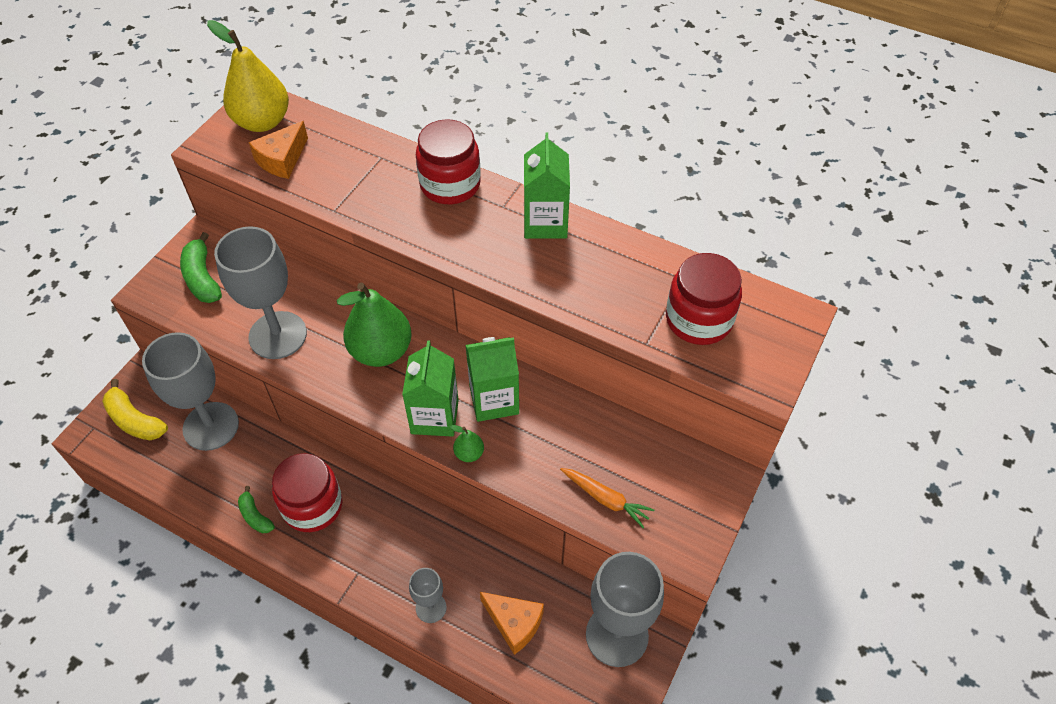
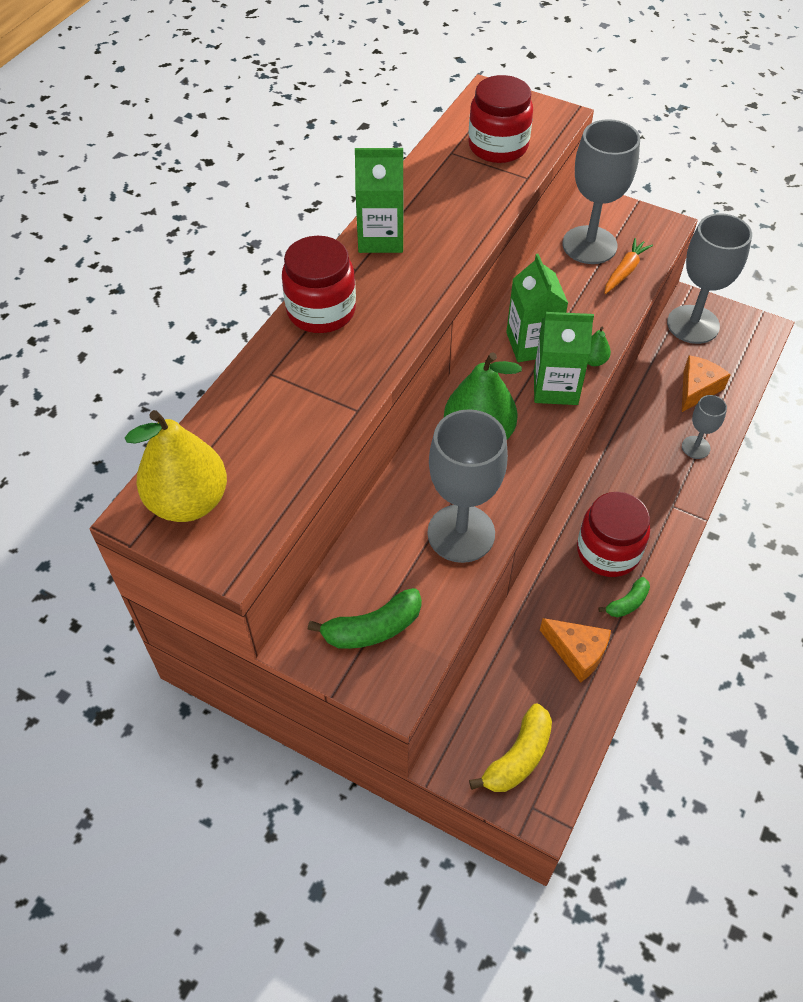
camera: 90 degrees left, 0 degrees up
grey goblet [142,332,239,451] -> grey goblet moved to [562,119,640,264]
orange cheese [249,121,308,179] -> orange cheese moved to [540,618,611,683]

